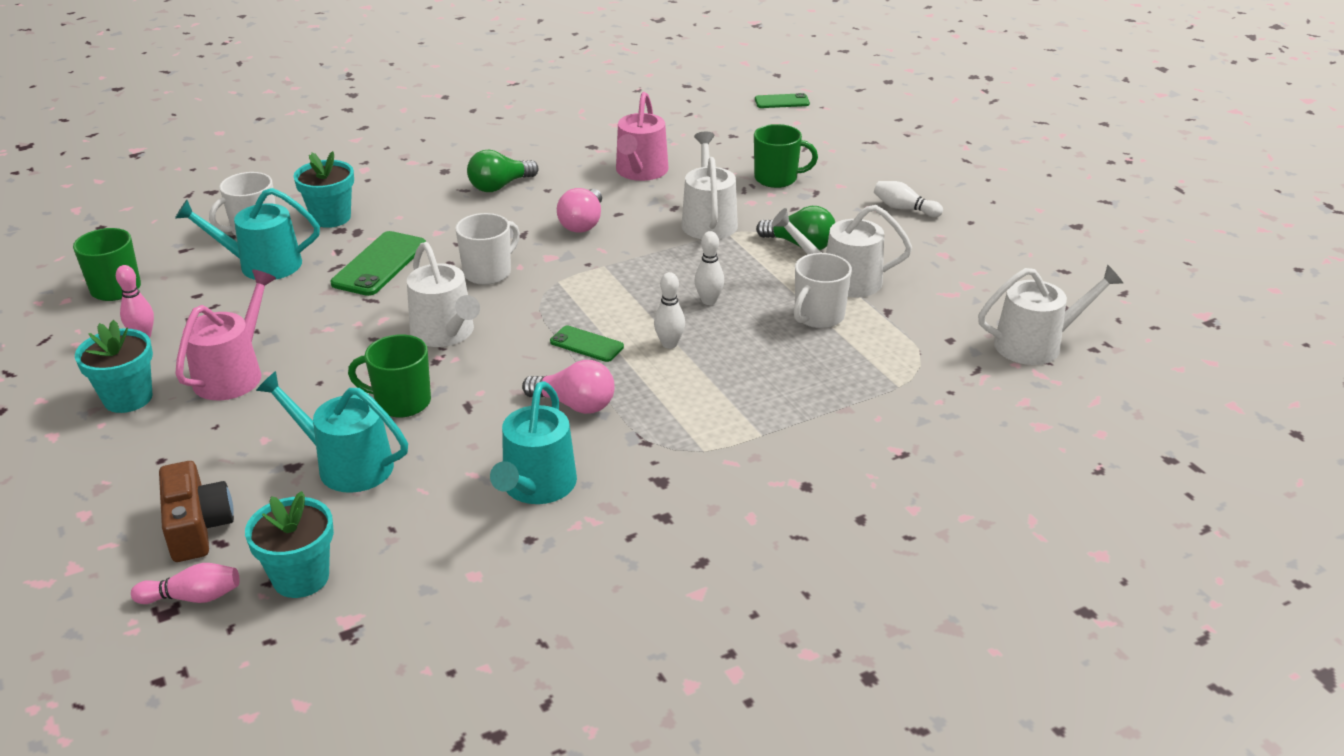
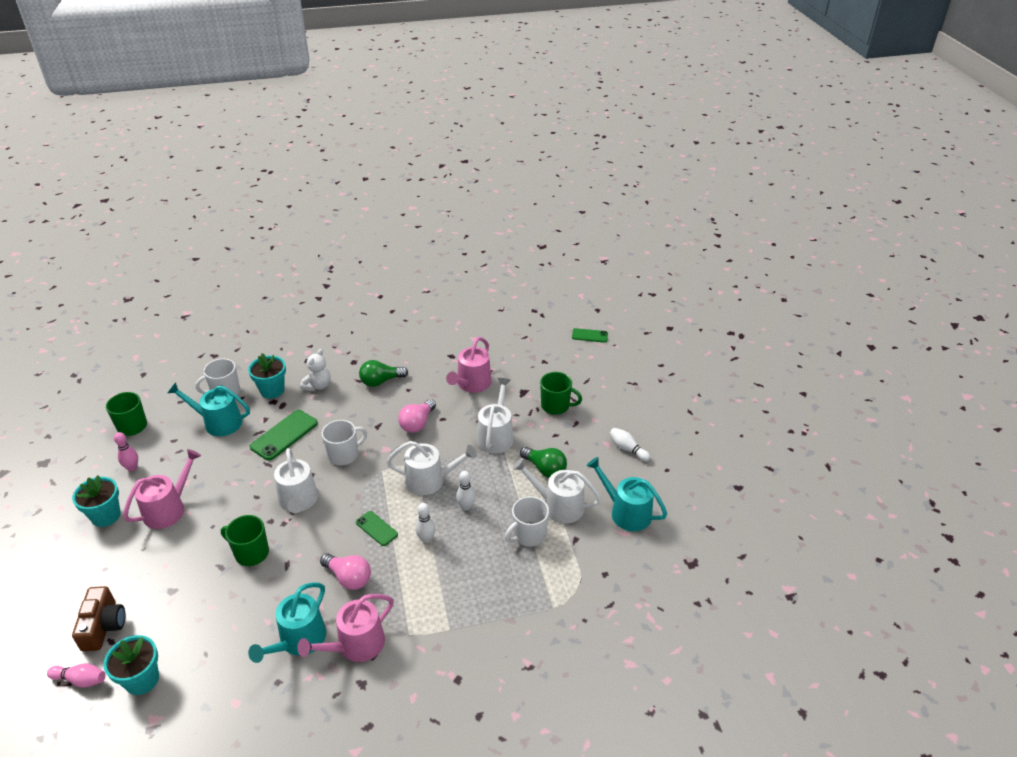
camera: 15 degrees right, 5 degrees up
turquoise watering can [256,371,408,493] -> turquoise watering can moved to [586,457,667,531]
white watering can [978,265,1123,365] -> white watering can moved to [387,441,477,496]
none -> pink watering can [297,594,394,662]
none -> white teddy bear [300,349,331,391]

